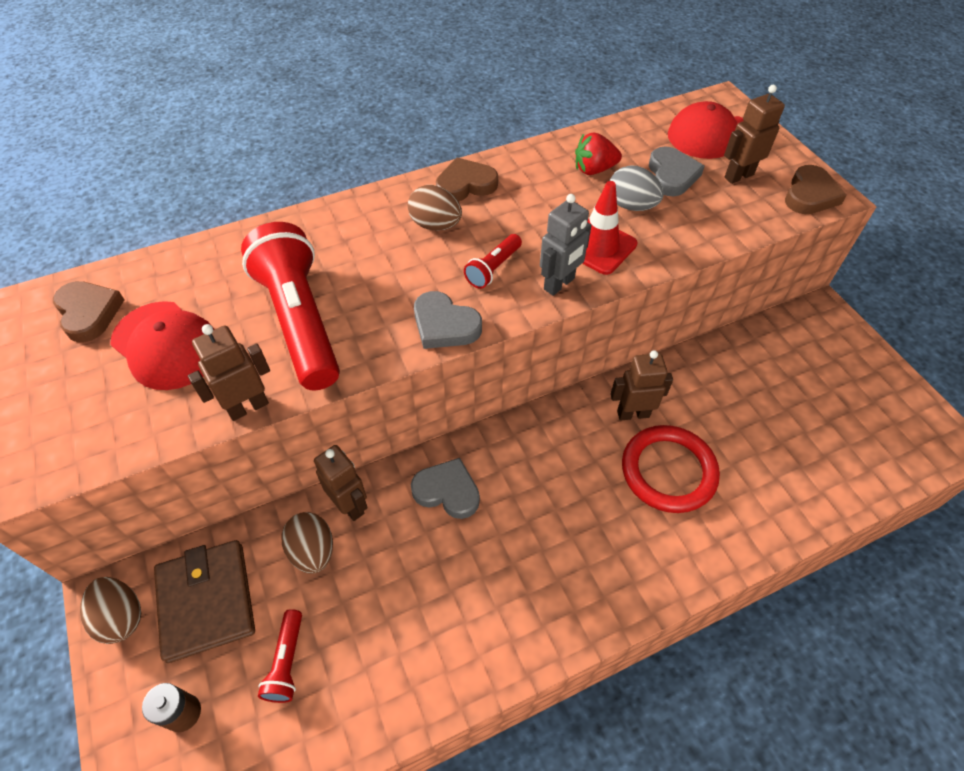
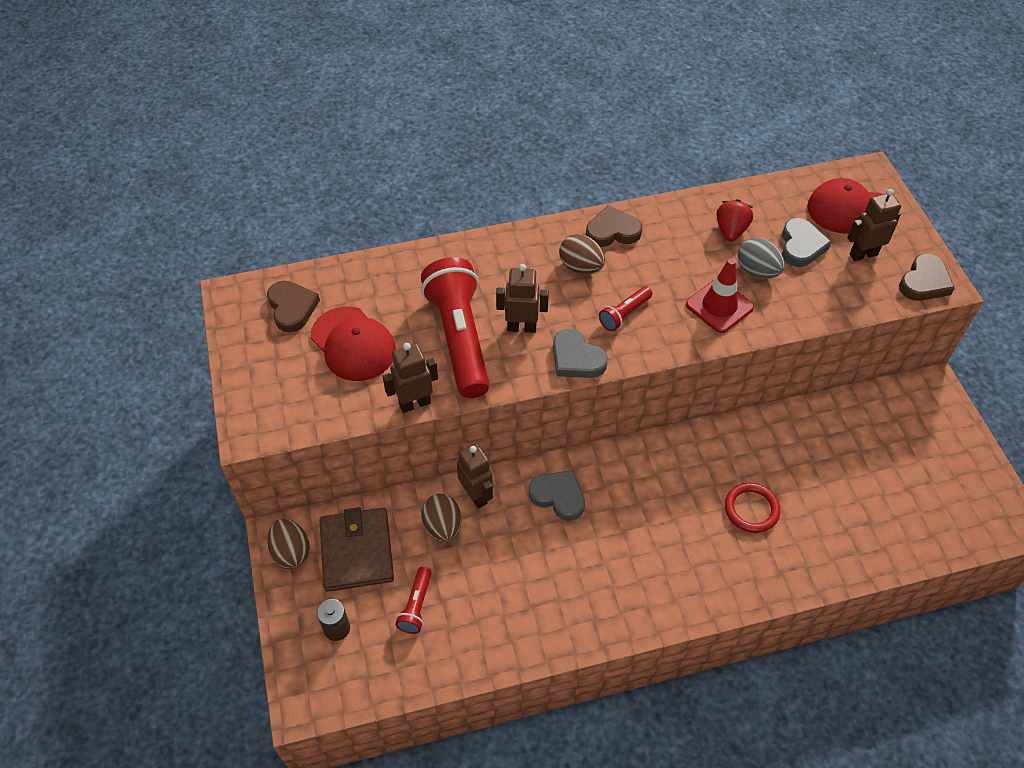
camera: 10 degrees right, 0 degrees up
grey robot [540,194,592,296] -> none
red strawberry [575,132,622,175] -> red strawberry turned 105 degrees clockwise [717,199,753,242]
brown robot [610,350,673,421] -> brown robot moved to [496,264,549,333]
red ring [622,425,720,513] -> red ring [725,482,781,533], size x0.66

